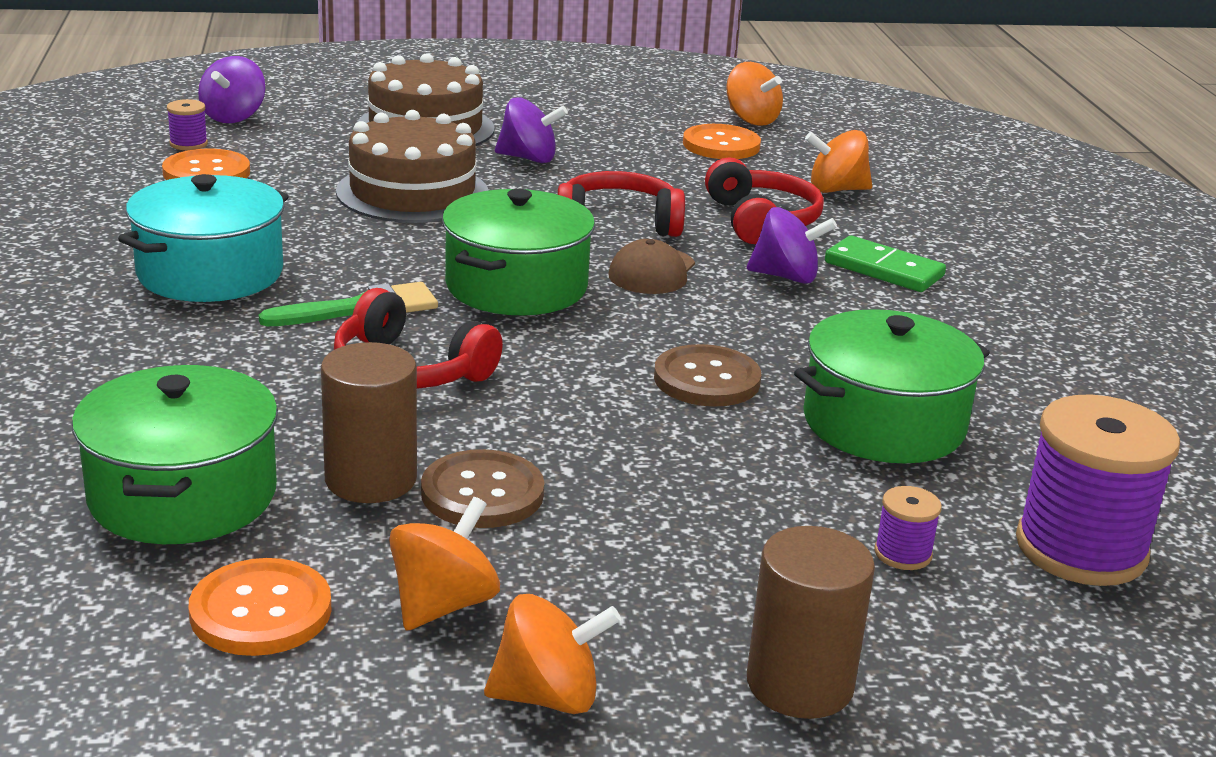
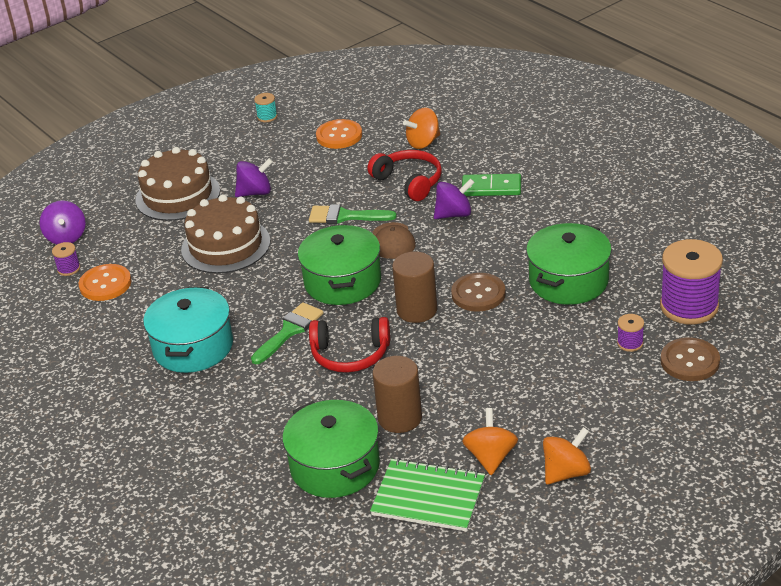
camera: 25 degrees left, 10 degrees up
orange button [189,558,331,656] -> green notebook [370,458,485,532]
brown button [421,449,544,528] -> brown button moved to [661,337,720,381]
red headphones [558,171,685,237] -> green brush [309,204,397,224]
orange spinning top [726,62,783,126] -> none
brown cylinder [747,526,875,719] -> brown cylinder moved to [392,251,437,323]
none -> turquoise spool [254,93,277,122]

